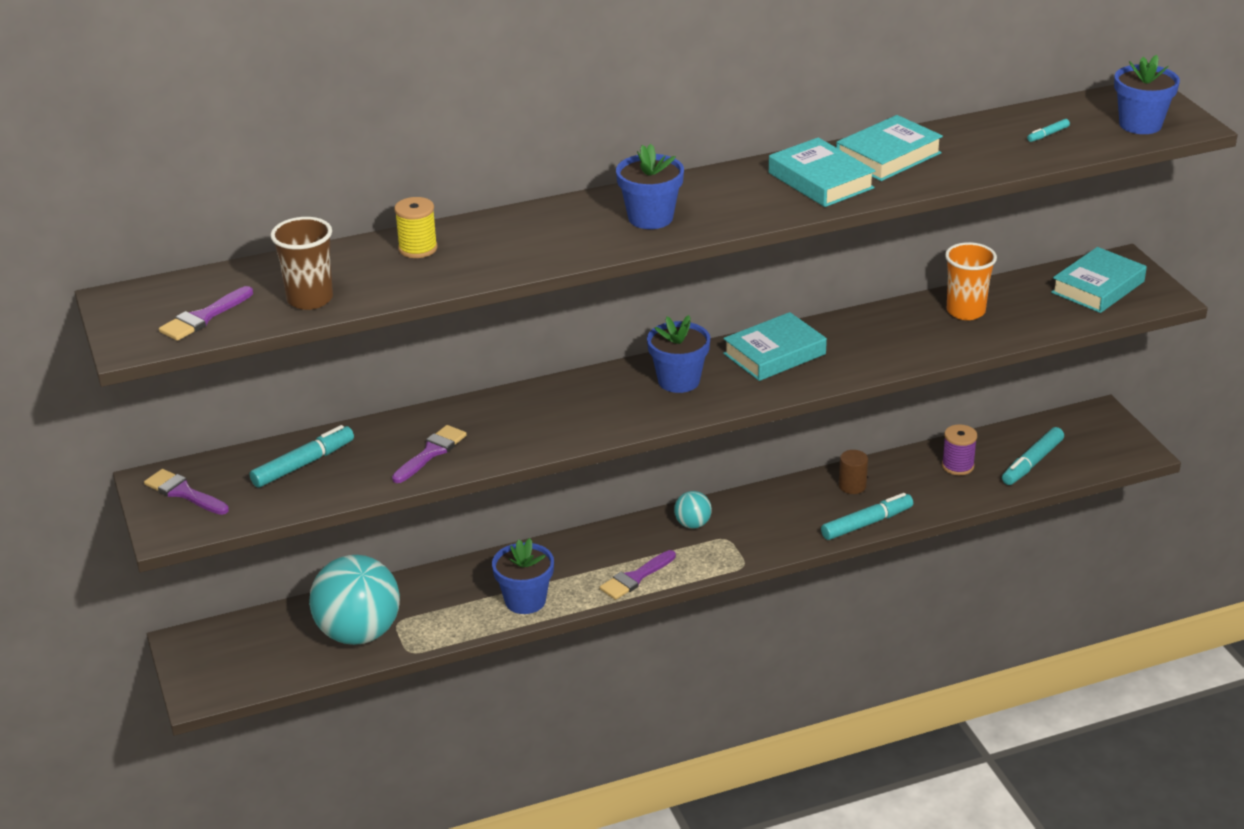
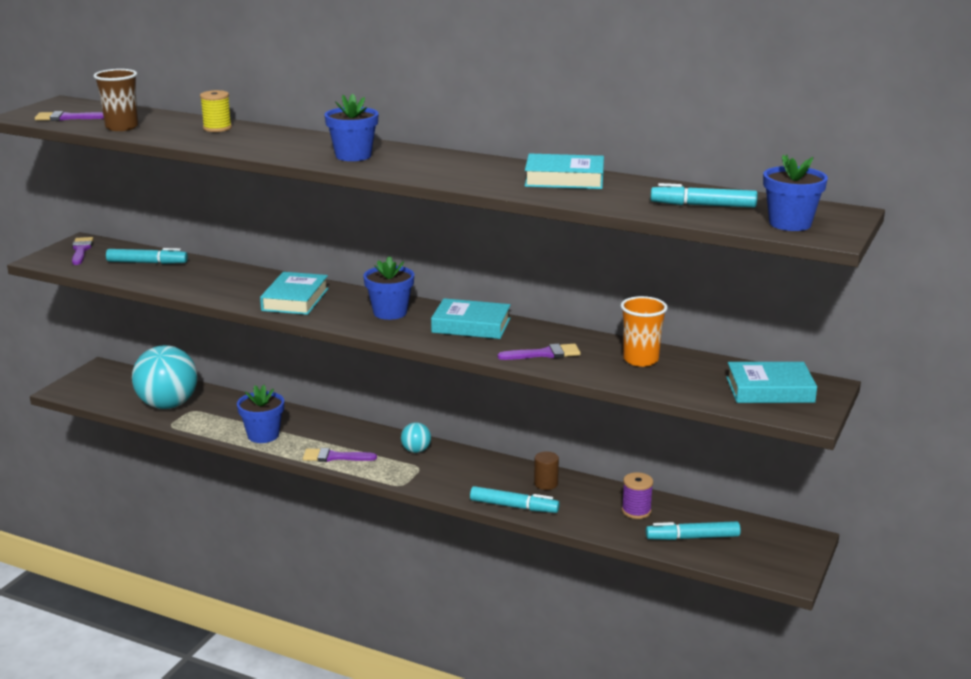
camera: 45 degrees right, 10 degrees down
purple brush [392,425,467,483] -> purple brush moved to [498,344,581,360]
turquoise book [769,137,875,207] -> turquoise book moved to [260,272,329,315]
turquoise marker [1027,119,1070,142] -> turquoise marker [651,183,758,208], size x2.04

